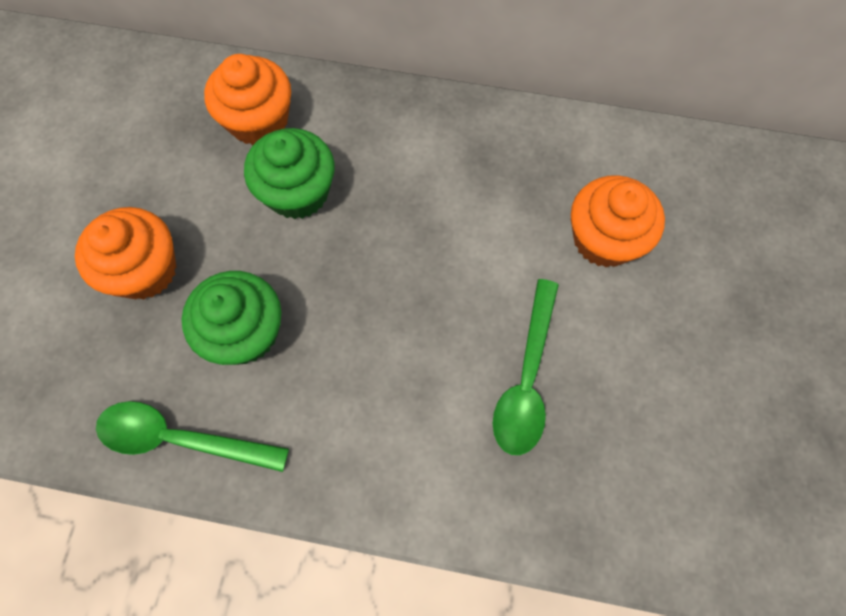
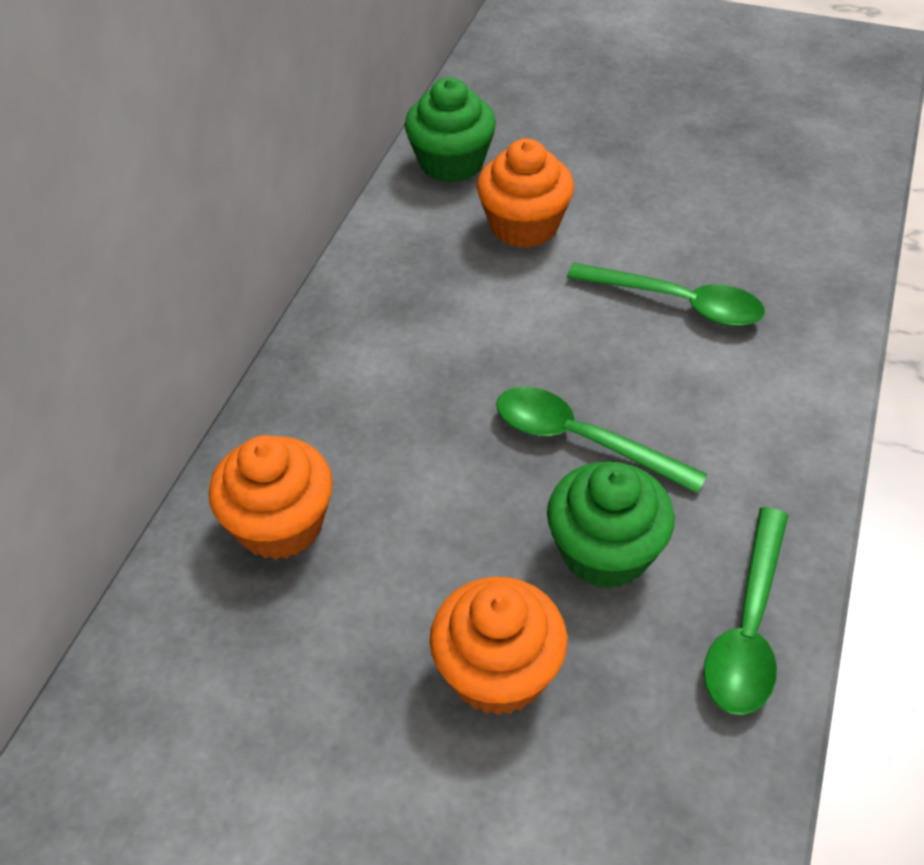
camera: 80 degrees left, 20 degrees down
green cupcake [244,128,335,219] -> green cupcake moved to [405,77,496,183]
none -> green spoon [496,387,708,494]

